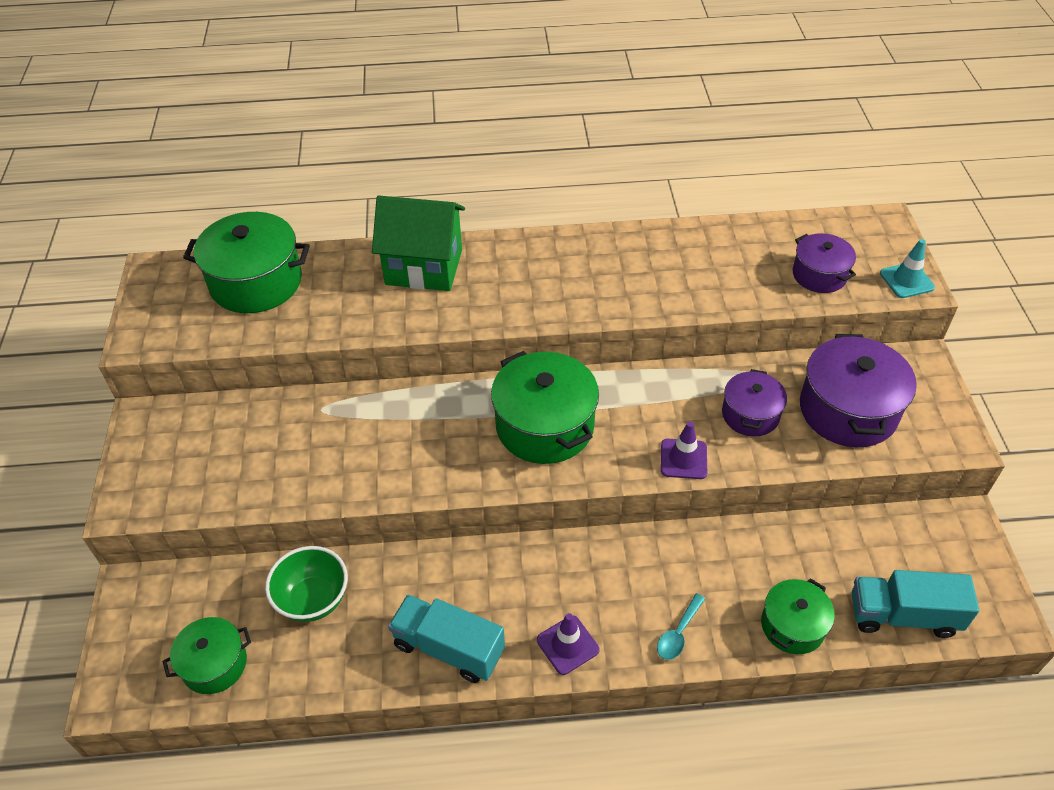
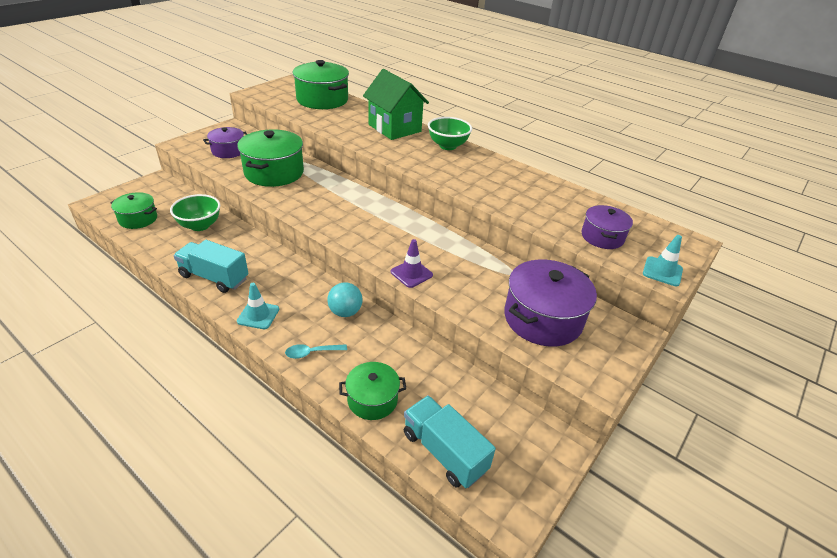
camera: 40 degrees right, 10 degrees down
turquoise truck [388,595,505,683] -> turquoise truck turned 45 degrees counterclockwise [173,240,248,293]
green pot [491,351,599,464] -> green pot moved to [237,129,304,187]
purple traffic cone [537,613,599,675] -> turquoise traffic cone [237,283,279,329]
purple pot [722,369,787,437] -> purple pot moved to [203,127,247,158]
none -> turquoise ball [327,282,363,317]
none -> green bowl [428,117,472,150]

